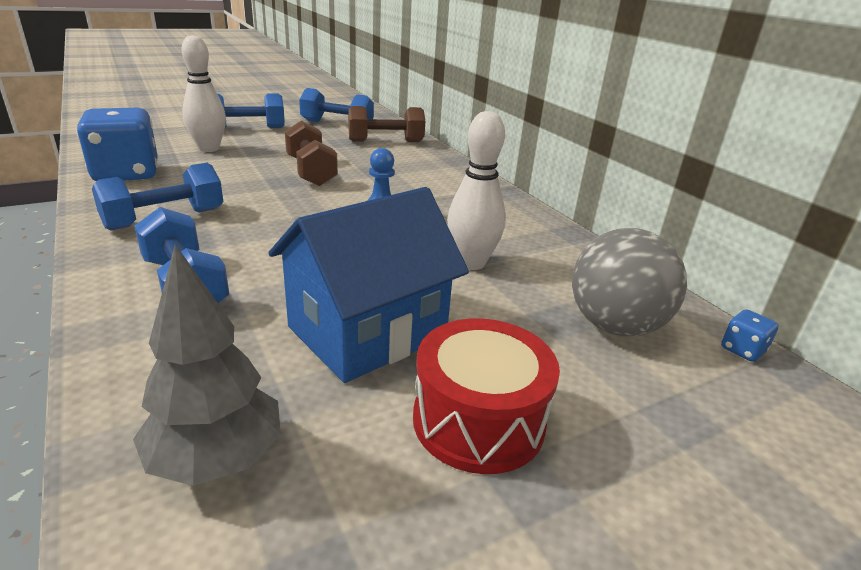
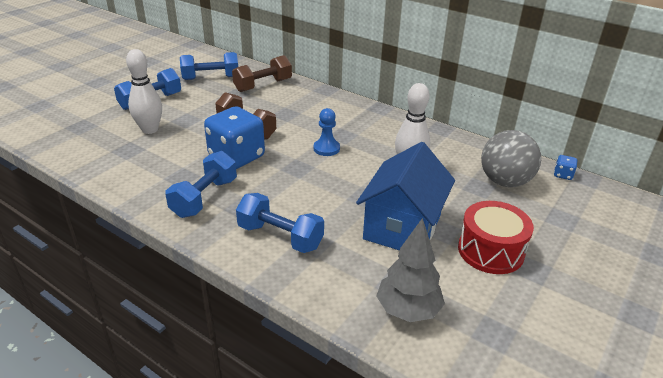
camera: 25 degrees left, 5 degrees up
blue dice [77,108,158,181] -> blue dice moved to [204,107,265,169]

